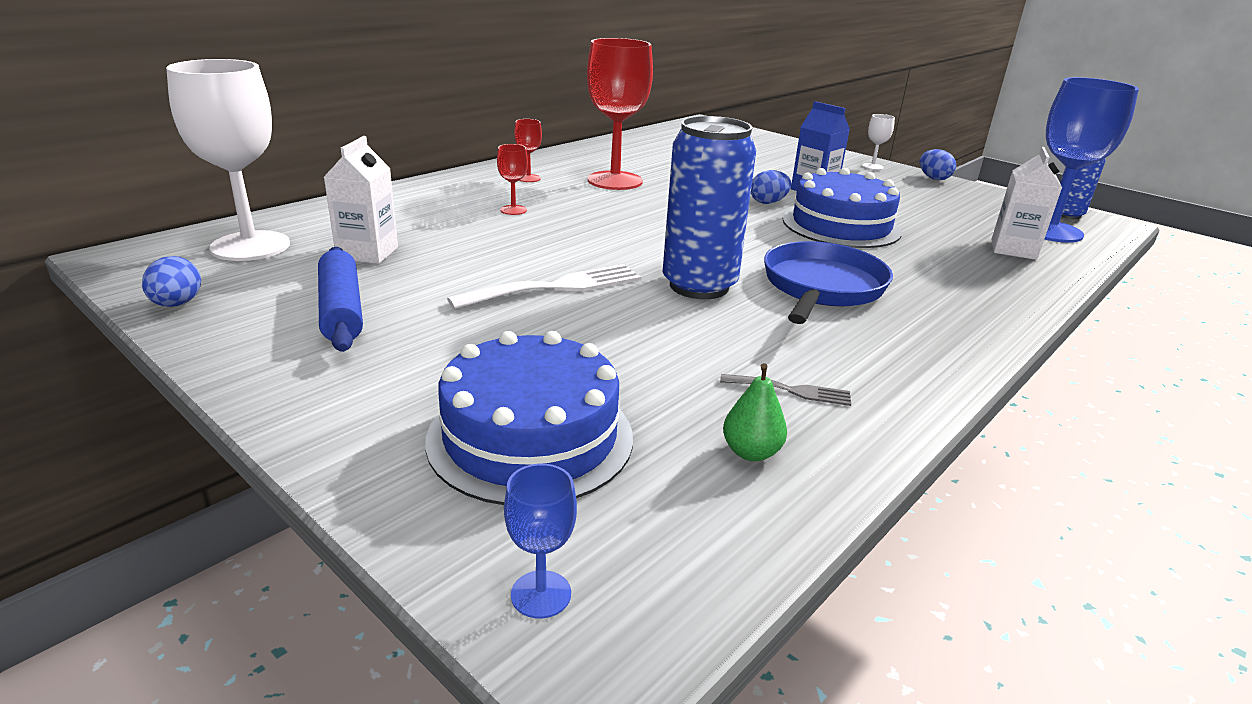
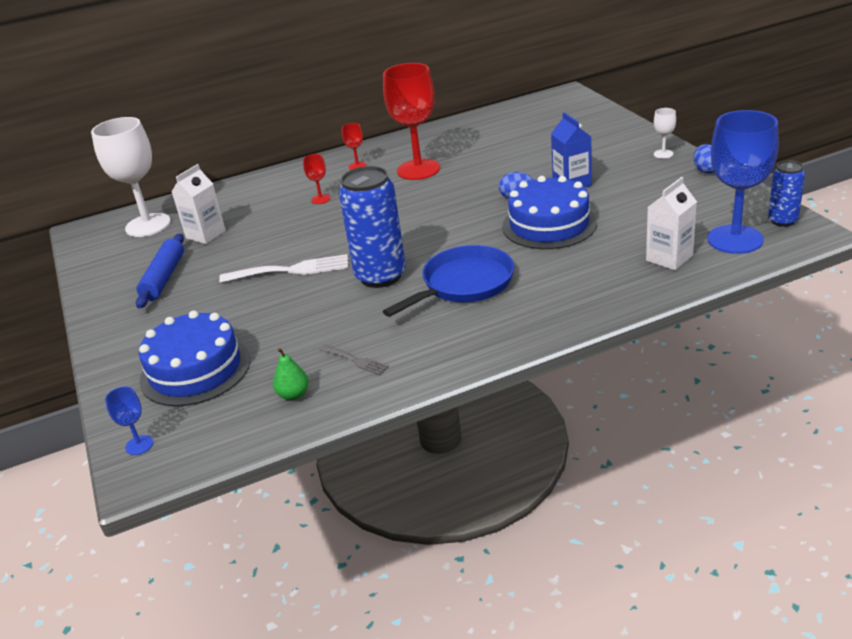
camera: 30 degrees right, 5 degrees up
blue egg [142,256,201,307] -> none

